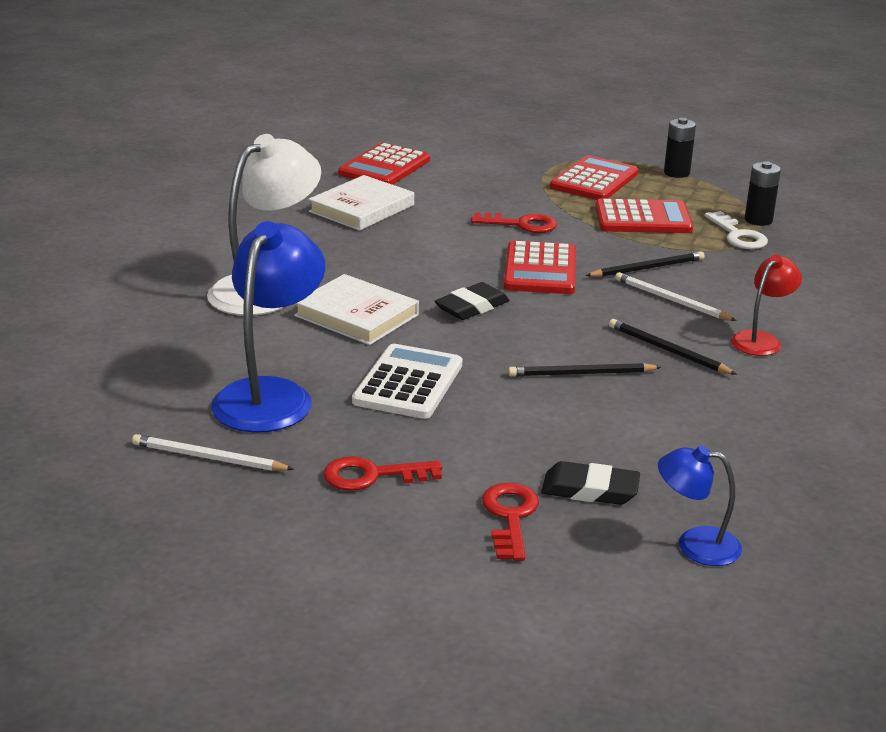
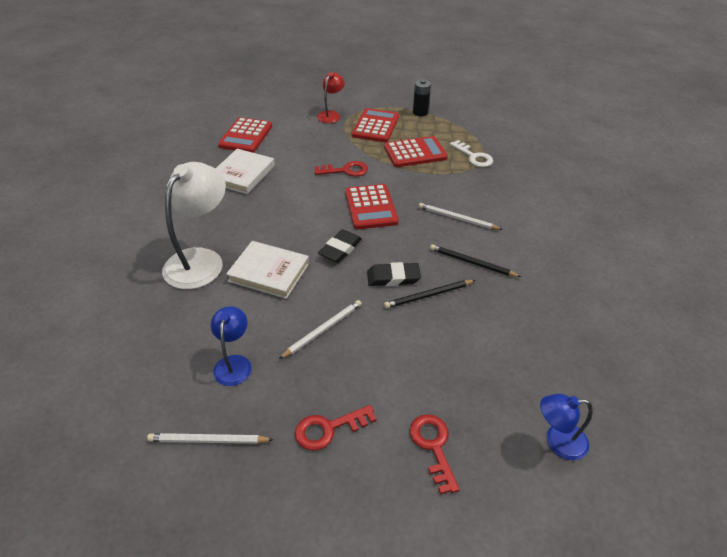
camera: 15 degrees left, 15 degrees up
blue lamp [211,221,325,433] -> blue lamp [211,306,252,386], size x0.54
white calculator [352,344,462,419] -> white pencil [279,300,362,359]
black eraser [541,461,640,505] -> black eraser moved to [367,262,421,286]
black pencil [585,251,705,277] -> none
red lamp [731,255,802,356] -> red lamp moved to [317,72,345,123]
black battery [745,161,781,226] -> none

